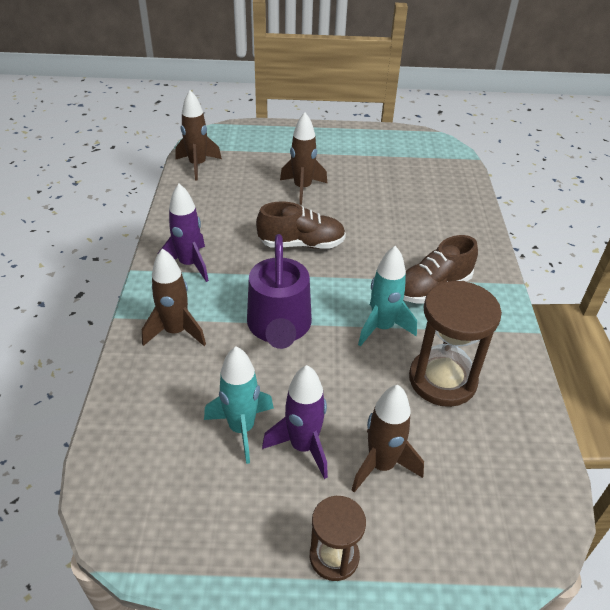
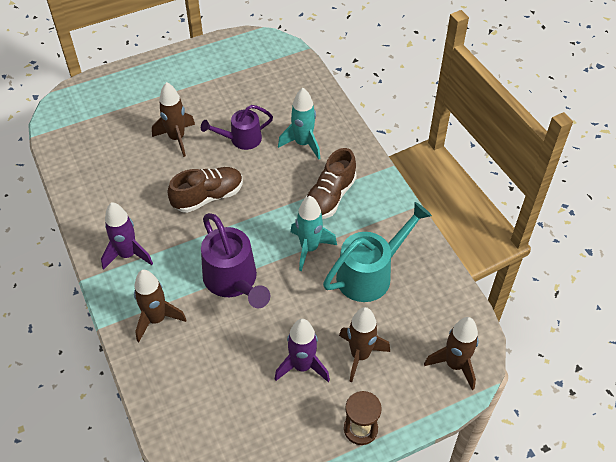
camera: 25 degrees left, 10 degrees up
brown rocket [175,90,222,180] -> brown rocket moved to [424,317,479,390]
turquoise rocket [204,346,274,464] -> turquoise rocket moved to [278,88,320,159]
brown hourglass [409,281,502,407] -> turquoise watering can [323,202,432,302]
none -> purple watering can [201,105,273,150]

